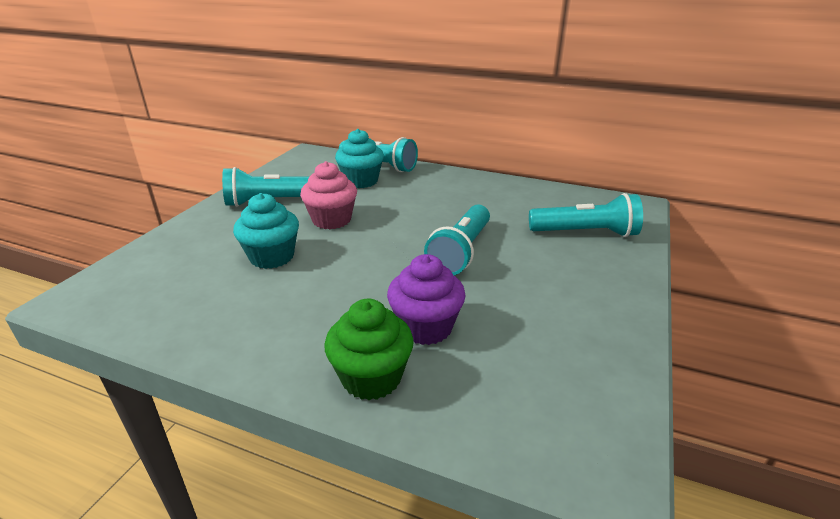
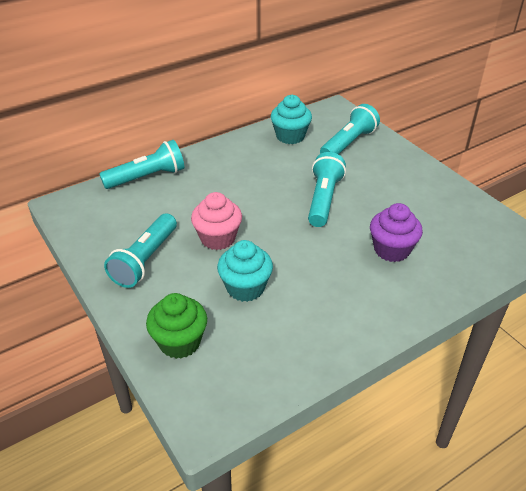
camera: 55 degrees left, 10 degrees up
green cupcake [324,299,414,400] -> green cupcake moved to [146,293,207,359]
turquoise cupcake [335,129,384,188] -> turquoise cupcake moved to [271,95,312,144]
turquoise flashlight [424,204,490,275] -> turquoise flashlight turned 135 degrees counterclockwise [308,152,346,227]

